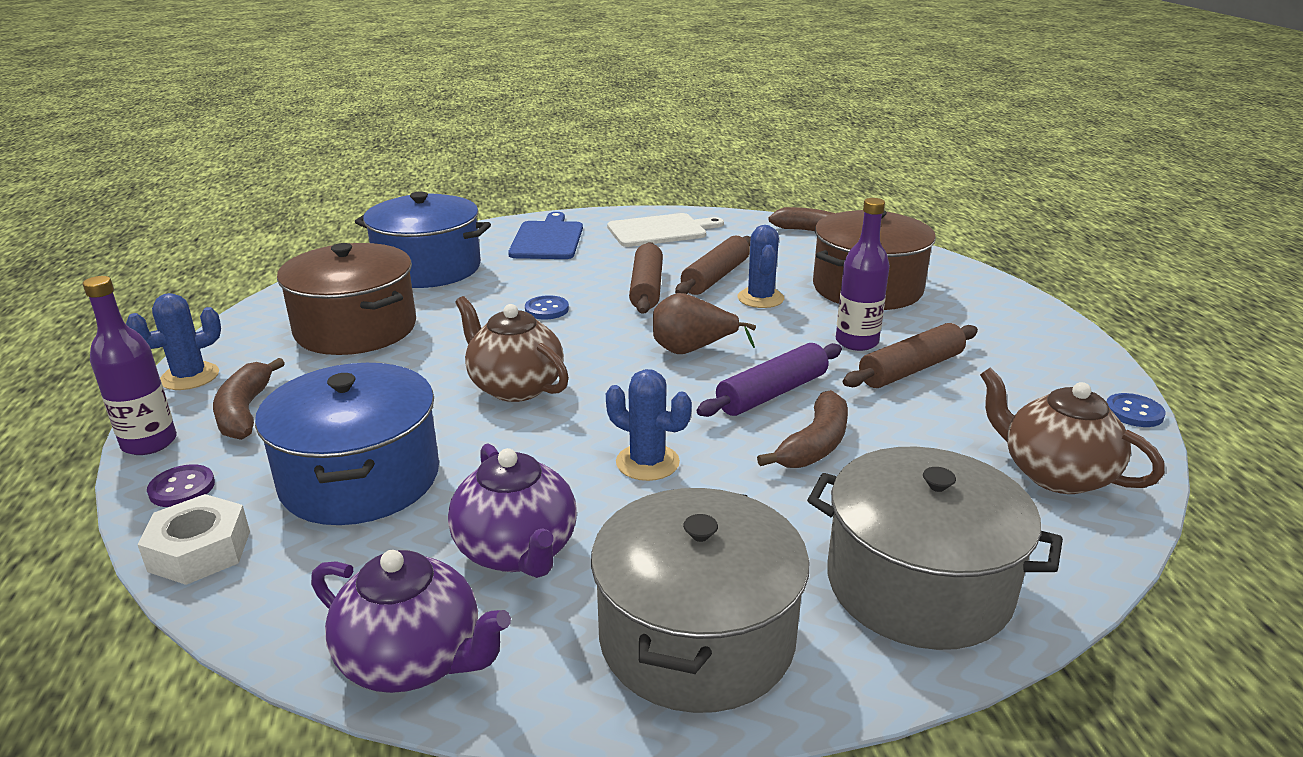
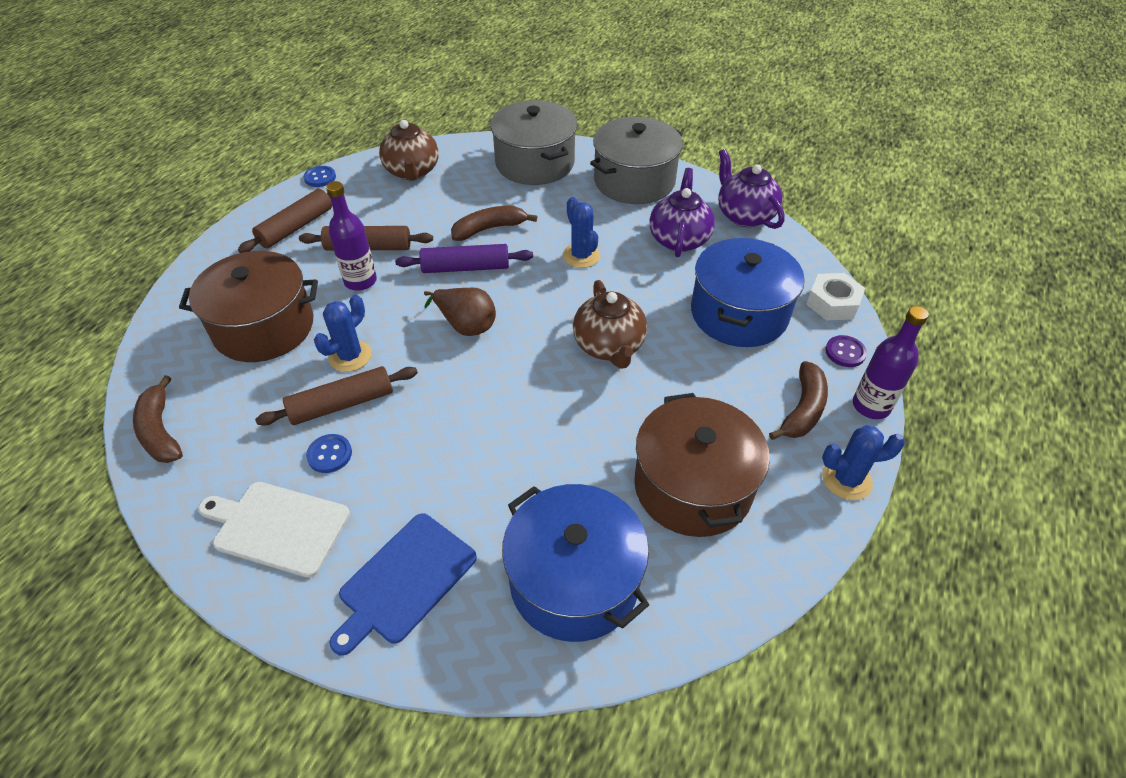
camera: 145 degrees left, 20 degrees up
blue button [525,295,569,319] -> blue button moved to [306,434,352,473]
brown rolling pin [629,242,663,314] -> brown rolling pin moved to [238,187,344,253]

